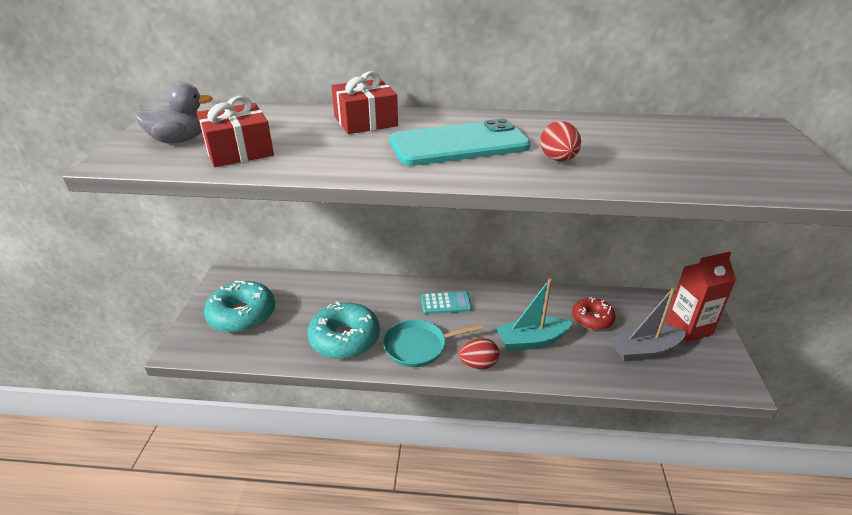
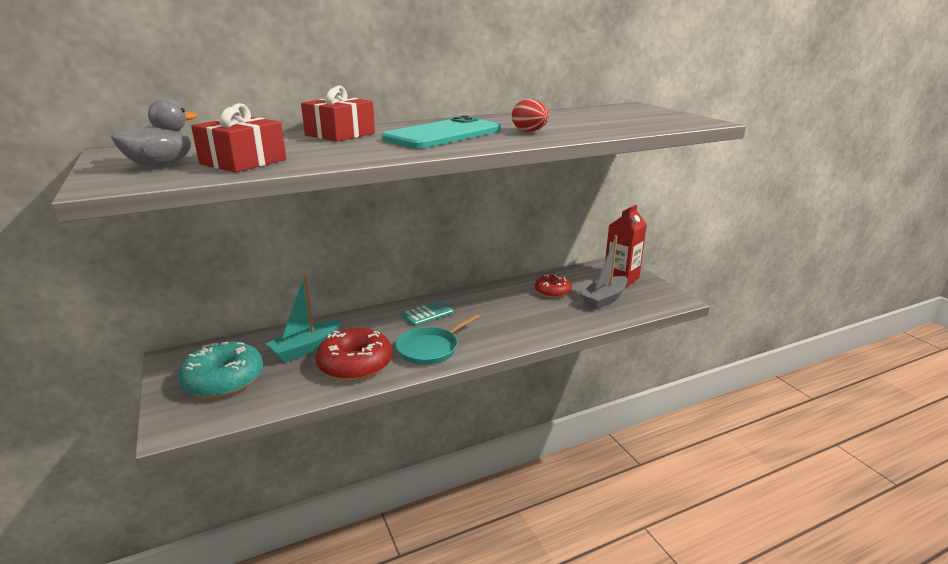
camera: 30 degrees left, 10 degrees down
turquoise donut [308,302,380,359] -> red donut [316,328,392,381]
red egg [459,338,500,370] -> none
turquoise boat [496,279,572,351] -> turquoise boat moved to [266,276,341,362]

